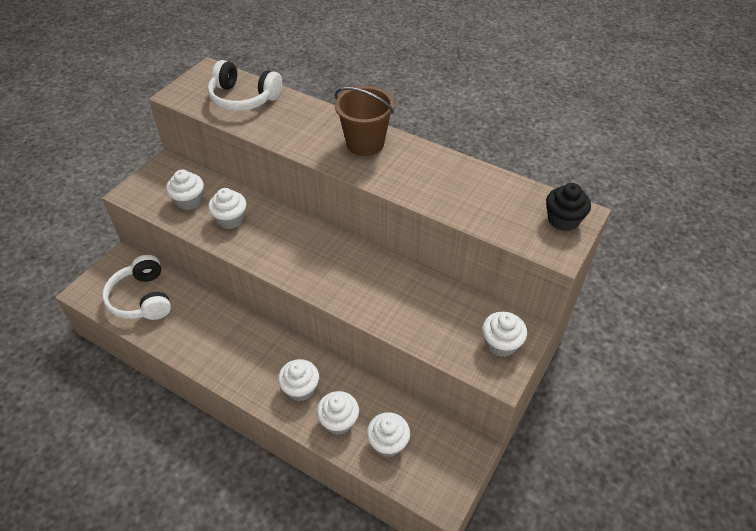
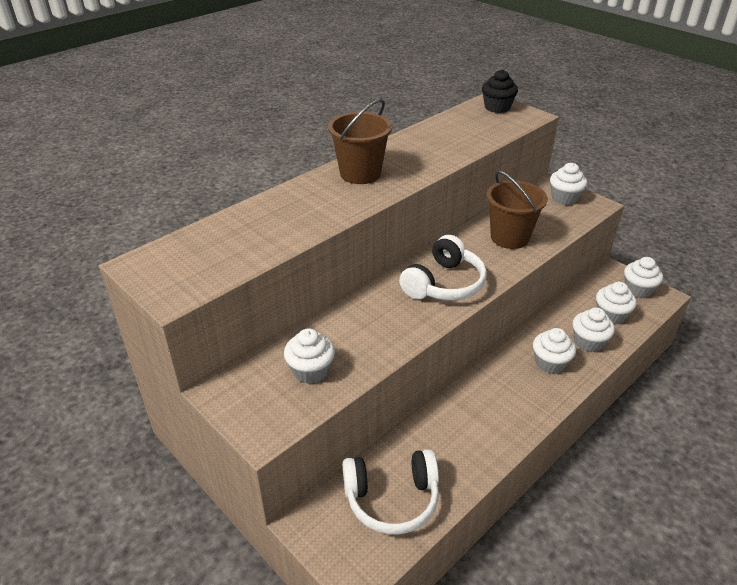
camera: 75 degrees left, 10 degrees down
white headphones [208,60,282,111] -> white headphones moved to [399,235,487,301]
white cupcake [208,188,246,229] -> white cupcake moved to [624,257,663,298]
none -> brown bucket [486,171,548,249]

